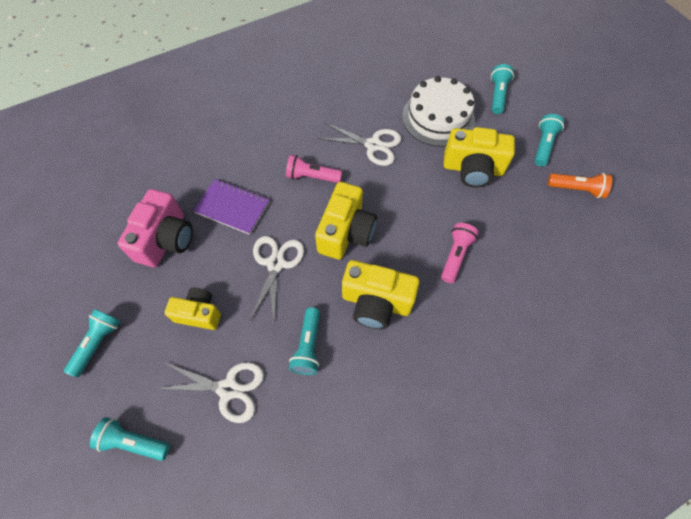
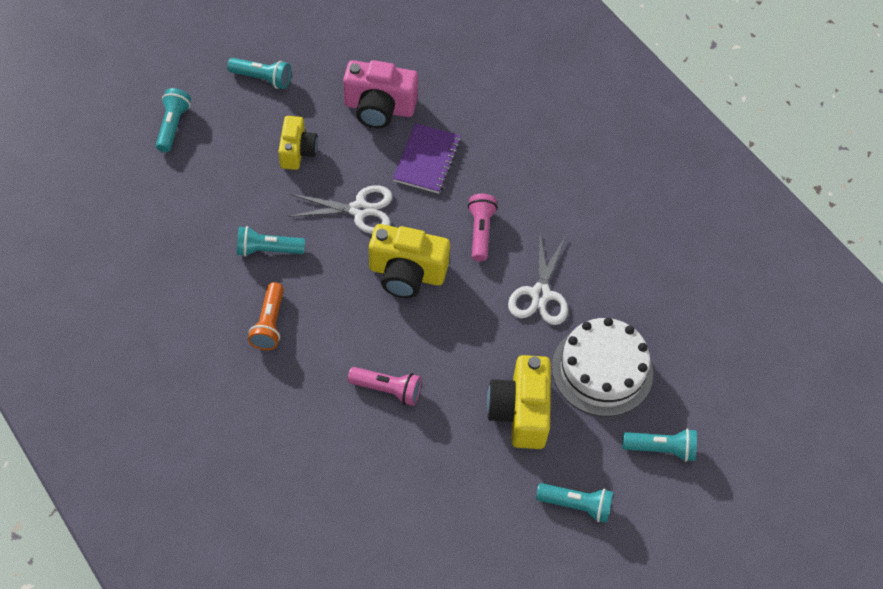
camera: 80 degrees right, 5 degrees down
white scissors [155,362,264,423] -> none
yellow camera [342,260,420,329] -> none
orange flashlight [548,173,612,198] -> orange flashlight moved to [248,282,284,350]

